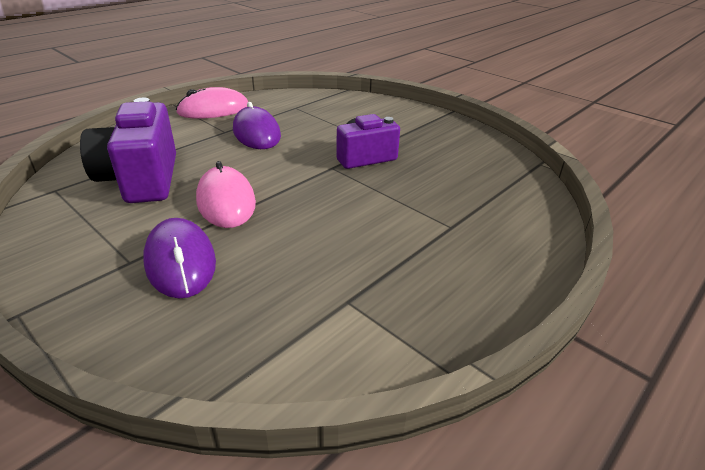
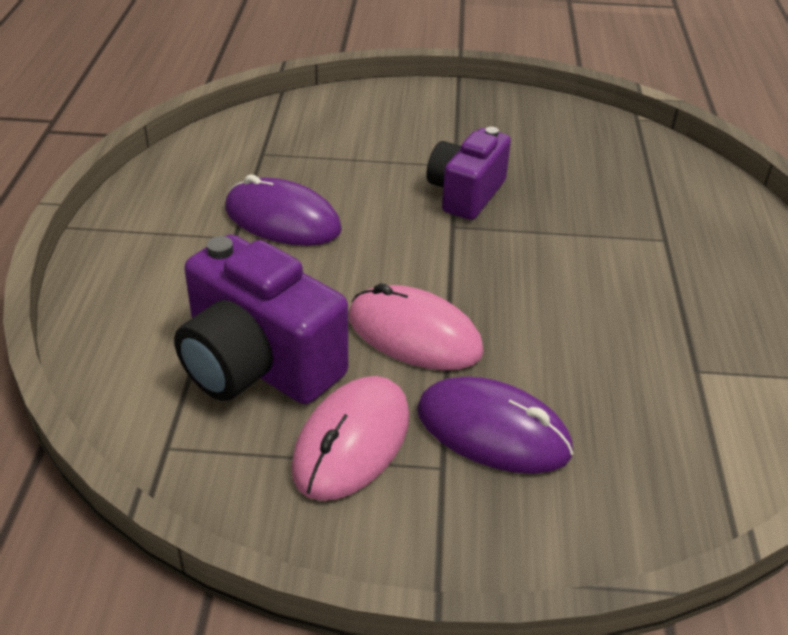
camera: 40 degrees left, 5 degrees up
pink mouse [176,87,248,119] -> pink mouse moved to [291,376,409,501]

